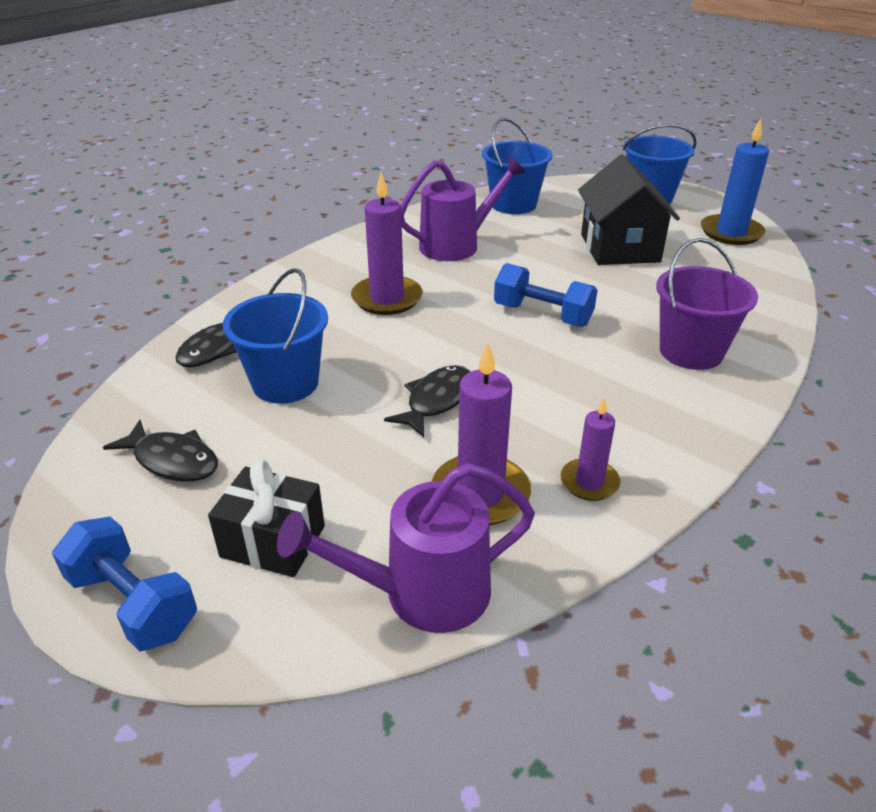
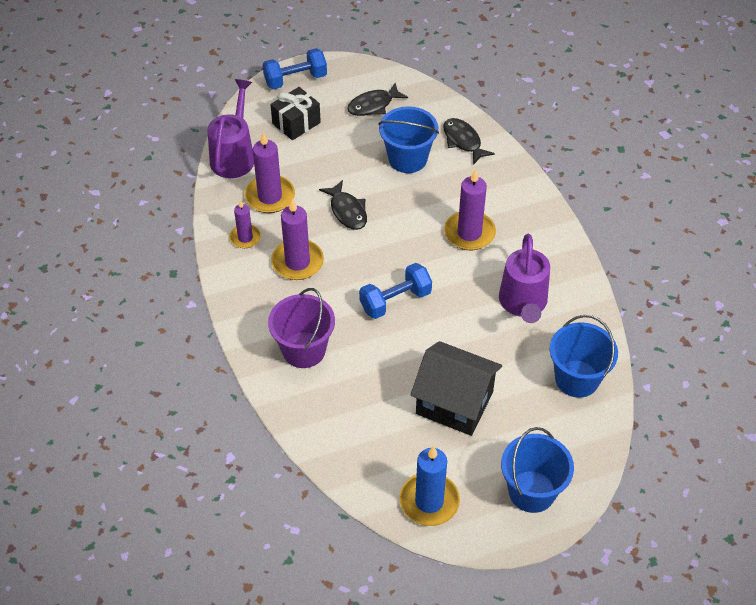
camera: 120 degrees right, 15 degrees up
none -> purple candle [271,198,324,280]

